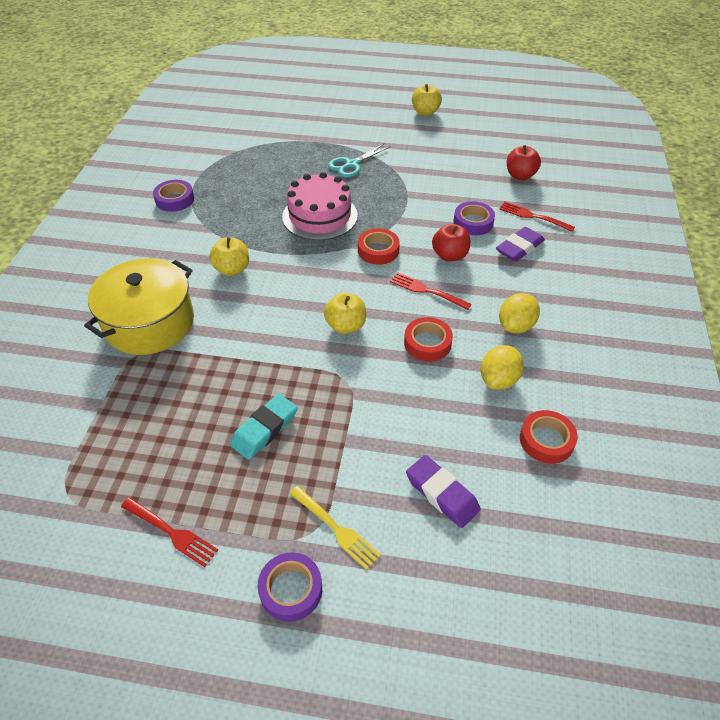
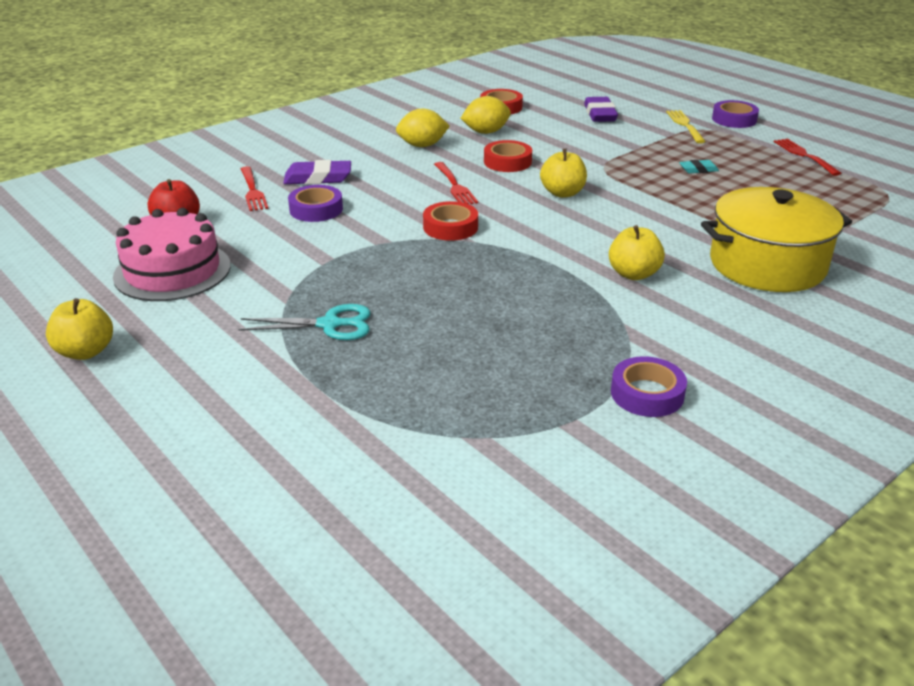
camera: 140 degrees left, 15 degrees down
turquoise eraser [230,394,297,460] -> turquoise eraser [679,160,719,174], size x0.57
pink cake [282,172,358,241] -> pink cake moved to [113,208,231,301]
red apple [432,224,470,262] -> none

